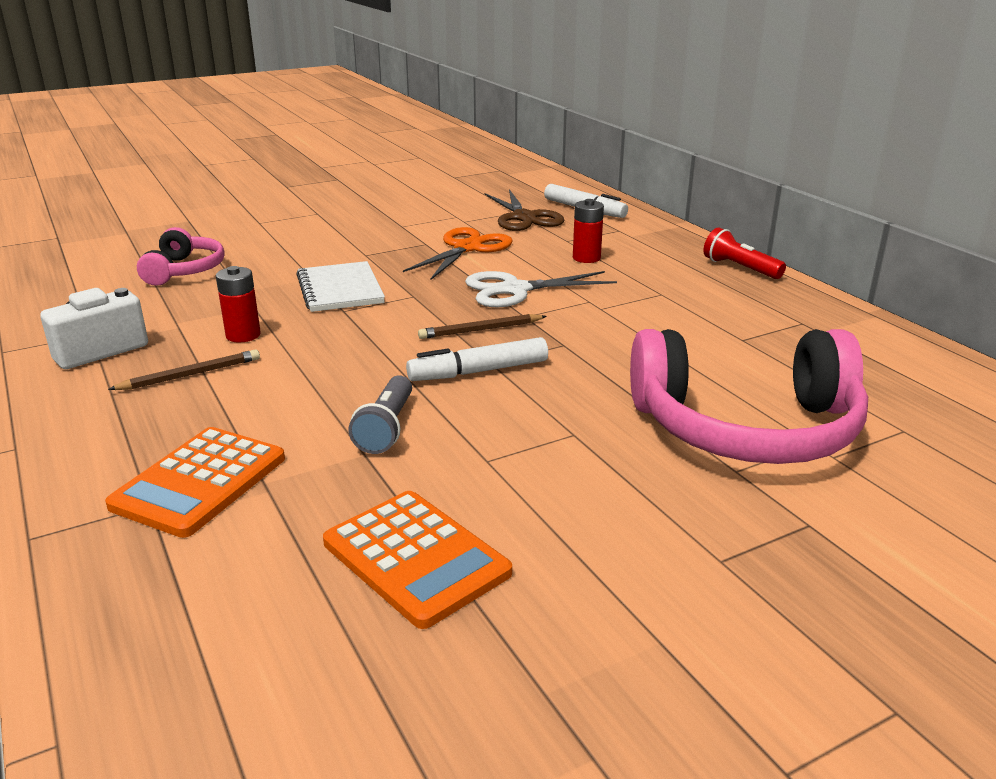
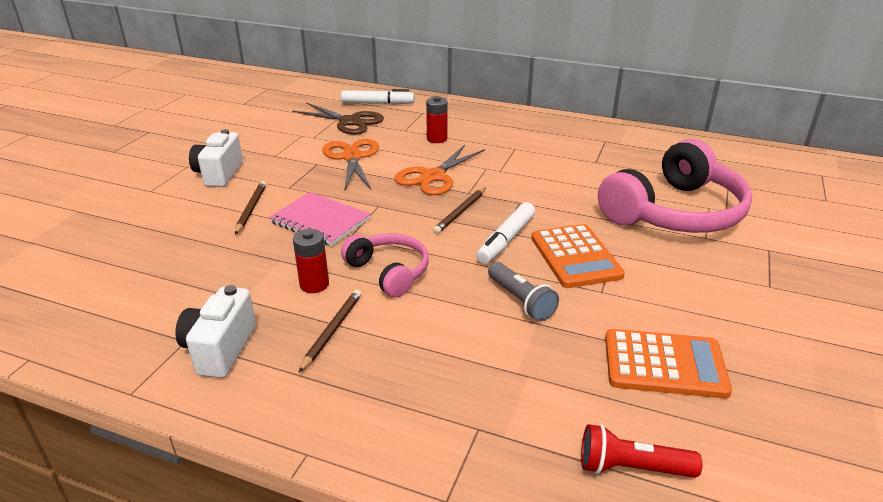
camera: 40 degrees left, 5 degrees up
orange calculator [105,427,285,538] -> orange calculator moved to [531,224,625,288]
pink headphones [137,227,225,286] -> pink headphones moved to [341,233,429,297]
white notebook [296,261,385,312] -> pink notebook [269,192,371,246]
white scissors [465,271,617,307] -> orange scissors [395,145,485,195]
red flashlight [703,227,786,279] -> red flashlight moved to [581,424,702,478]
none -> white camera [189,129,243,187]
none -> brown pencil [235,181,266,235]

